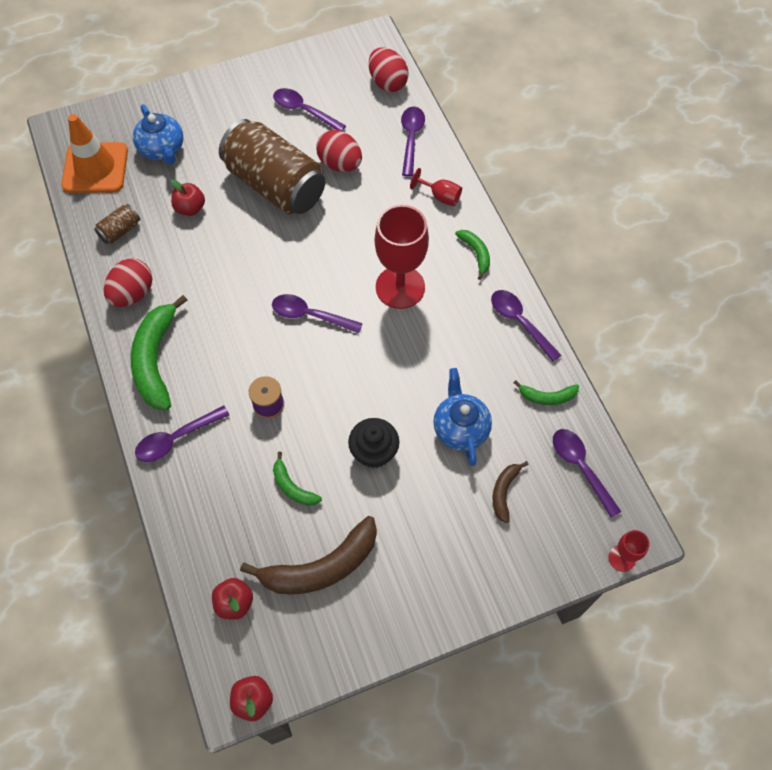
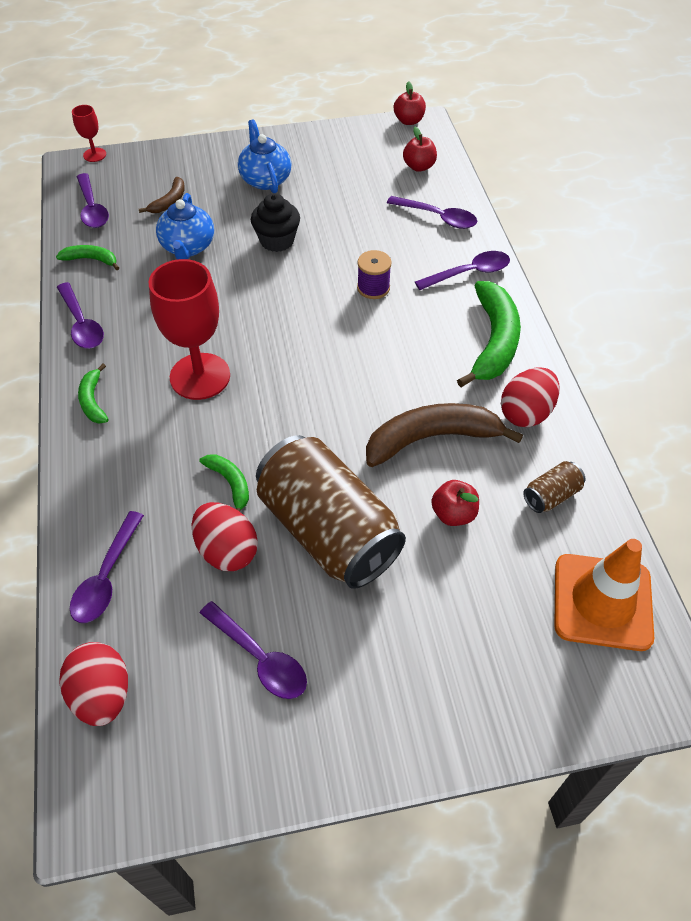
camera: 170 degrees left, 10 degrees down
blue teapot [133,104,183,165] -> blue teapot moved to [238,120,291,193]
brown banana [240,516,377,595] -> brown banana moved to [366,403,523,467]
purple spoon [272,294,363,333] -> purple spoon moved to [387,196,477,229]
green banana [273,452,322,506] -> green banana moved to [199,454,249,512]
red goblet [410,168,462,206] -> none

